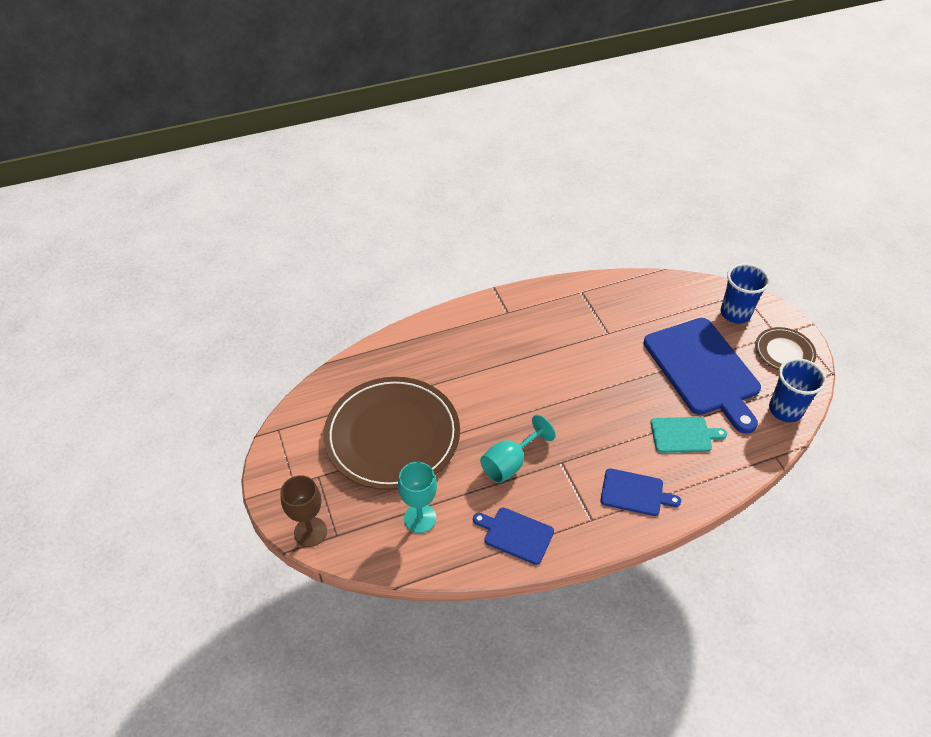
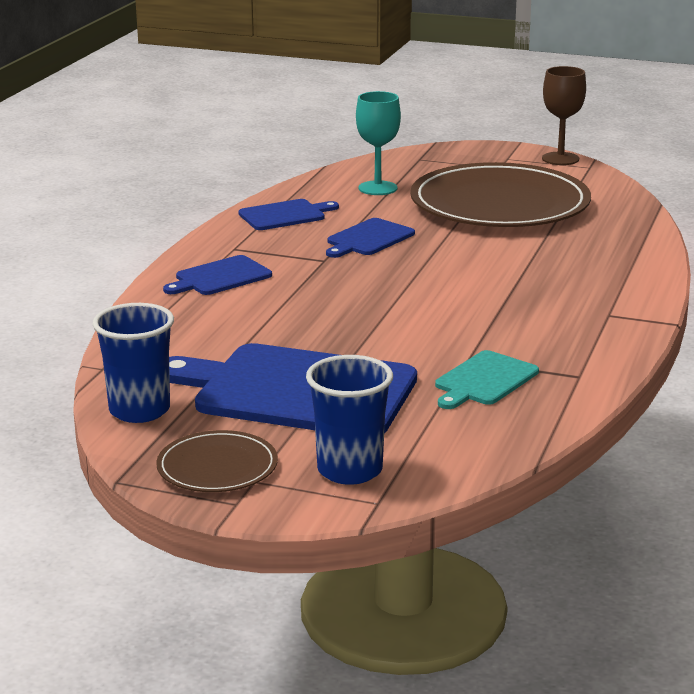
camera: 130 degrees right, 25 degrees down
brown goblet [280,475,327,547] -> brown goblet moved to [542,66,586,165]
turquoise goblet [480,415,556,483] -> blue cutting board [326,218,415,258]
turquoise cutting board [651,417,727,453] -> turquoise cutting board moved to [435,350,539,409]

